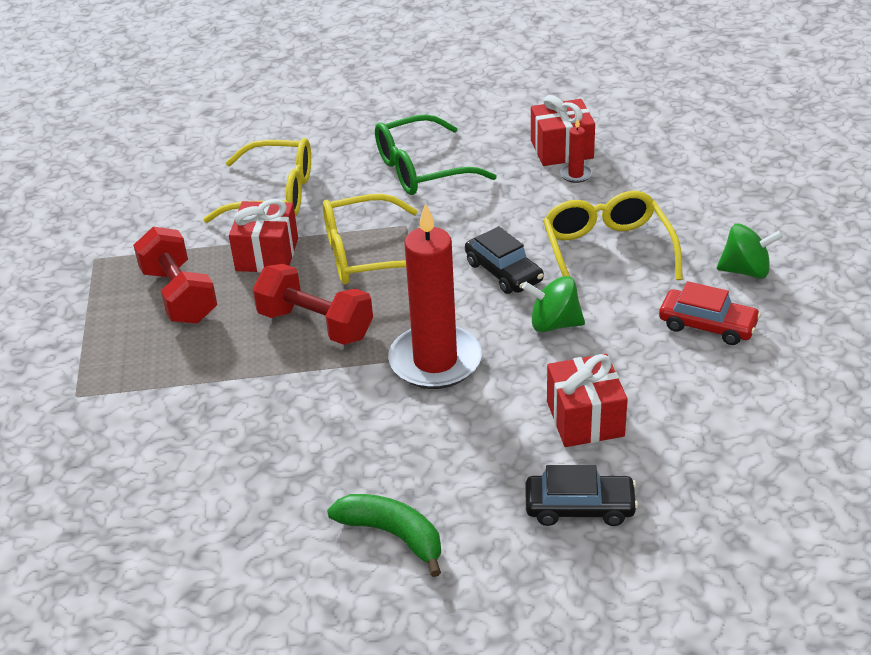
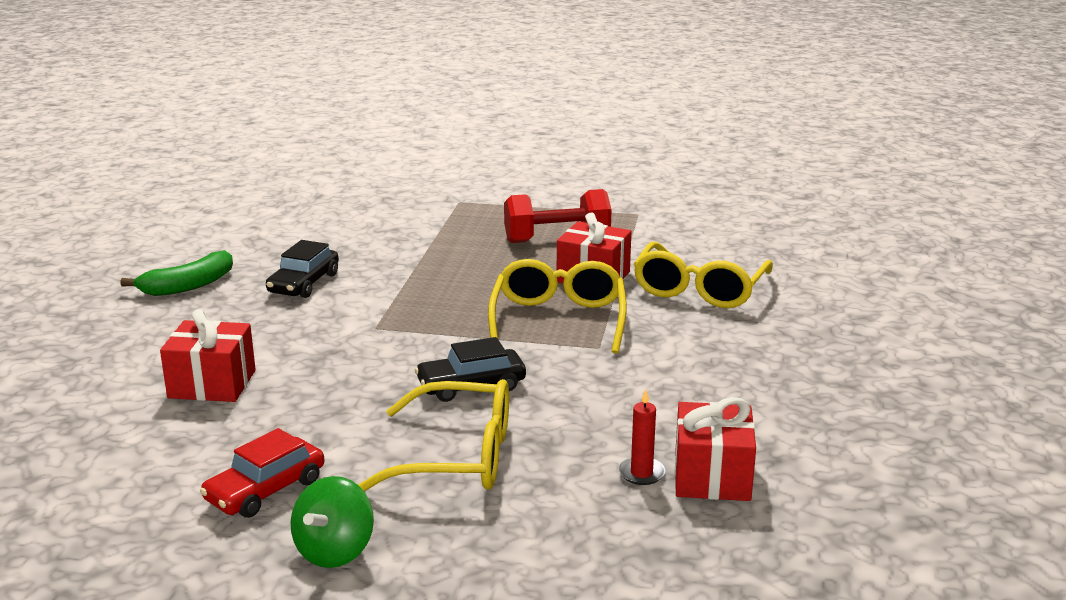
camera: 105 degrees right, 15 degrees down
red dumbbell [253,264,373,345] -> none
green glasses [375,114,497,195] -> none
red candle [388,203,482,389] -> none
green spinning top [522,276,585,332] -> none
black car [525,465,638,526] -> black car moved to [266,240,339,298]

